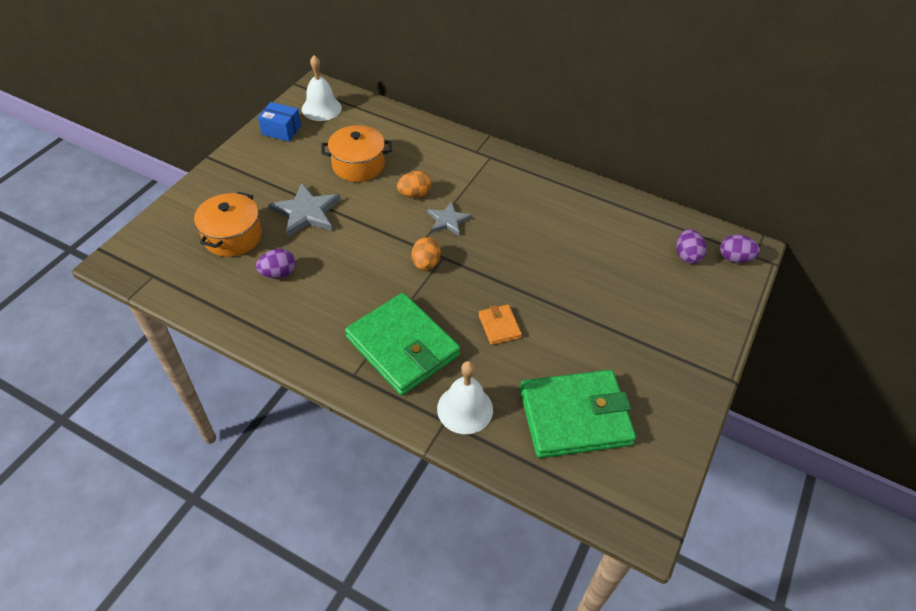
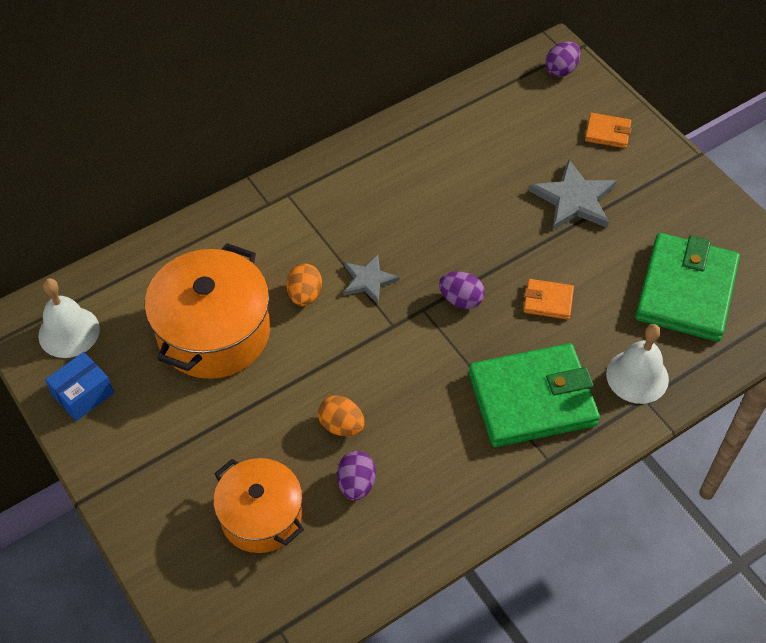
camera: 60 degrees left, 5 degrees up
grey star [268,183,341,237] -> grey star moved to [529,159,617,230]
orange pot [321,125,392,182] -> orange pot [145,243,270,379], size x1.52
orange egg [412,237,441,270] -> orange egg moved to [318,396,365,436]
purple egg [677,229,706,264] -> purple egg moved to [439,271,485,309]
none -> orange wallet [585,113,632,148]

